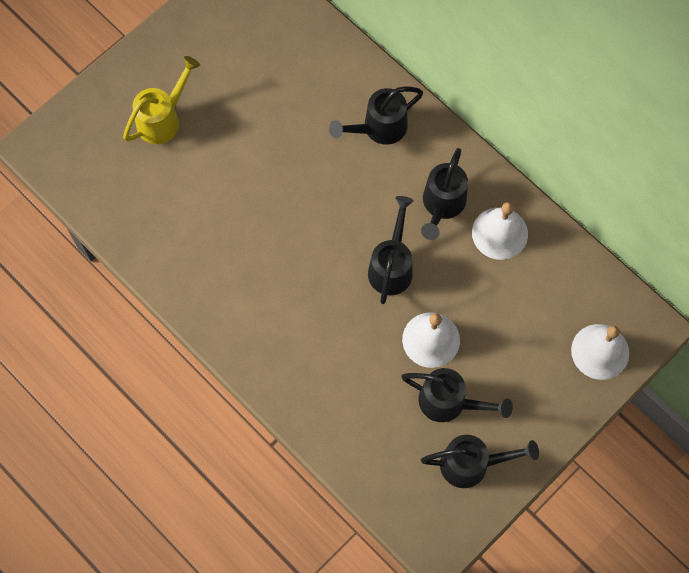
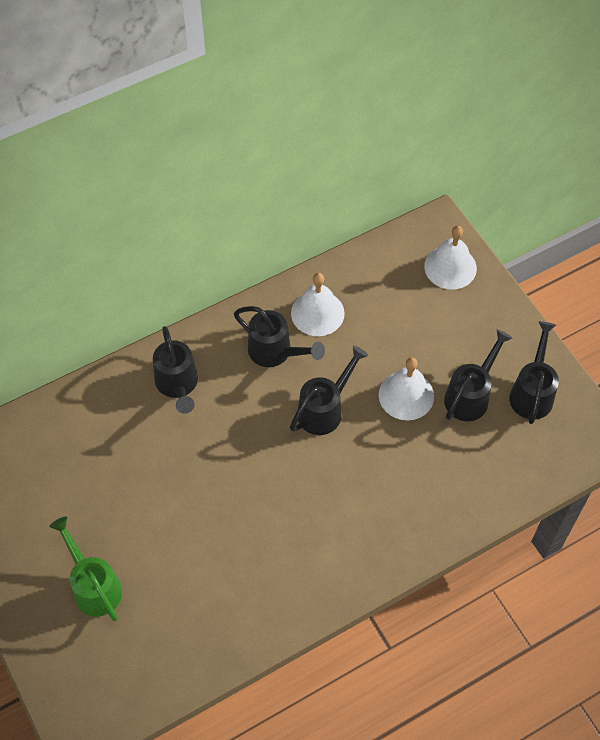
camera: 75 degrees left, 10 degrees down
yellow watering can [123,56,200,144] -> green watering can [49,516,122,621]
black watering can [368,196,414,304] -> black watering can turned 105 degrees clockwise [290,346,368,435]

